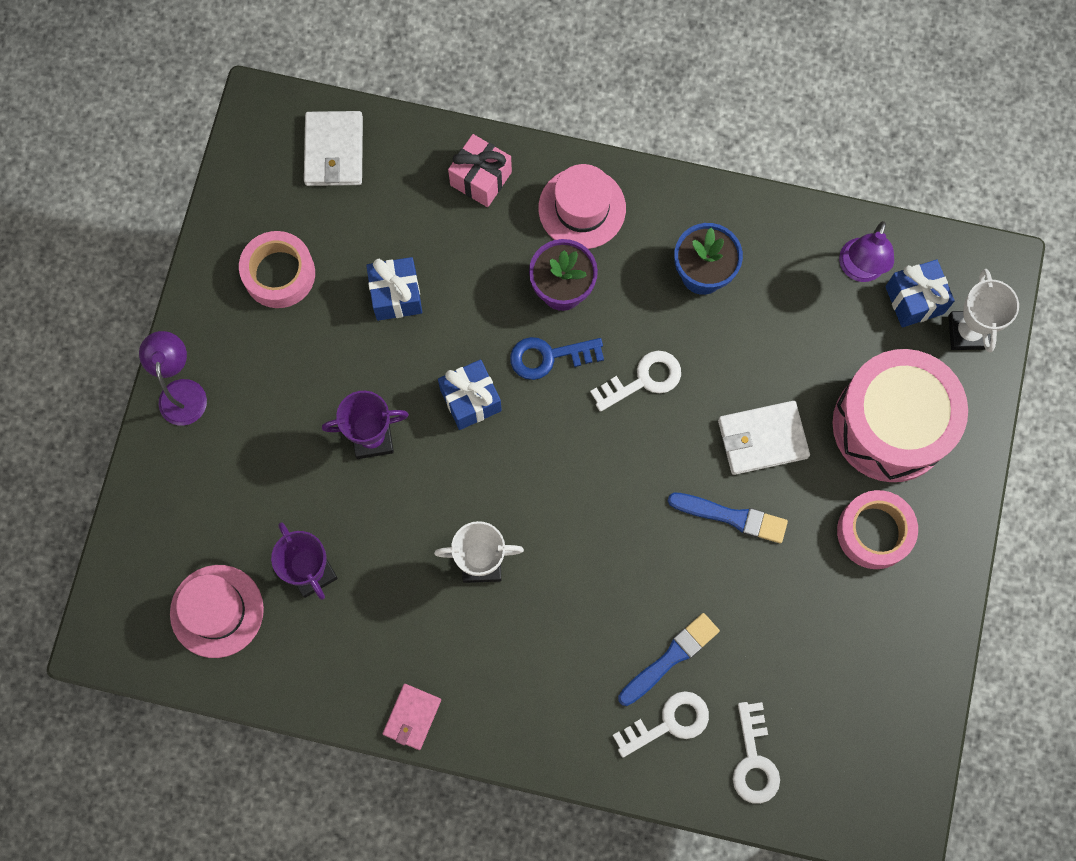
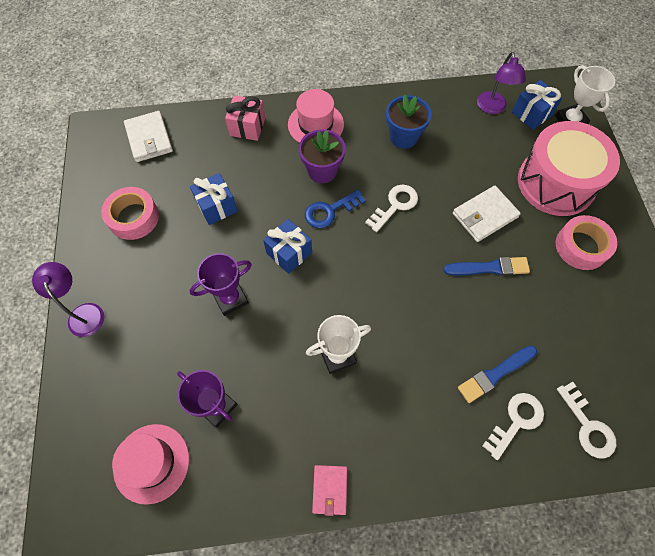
camera: 20 degrees left, 10 degrees down
blue brush [618,613,720,706] -> blue brush turned 150 degrees counterclockwise [458,345,537,403]

